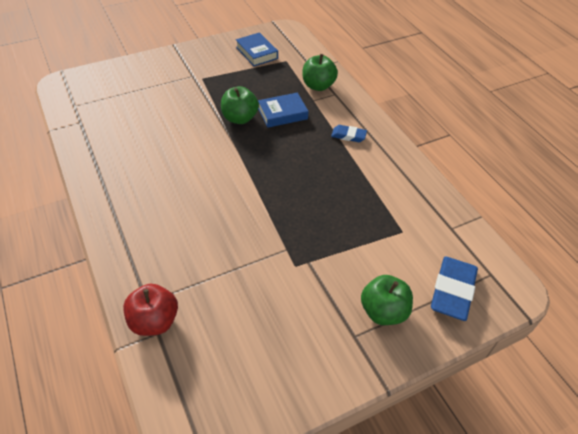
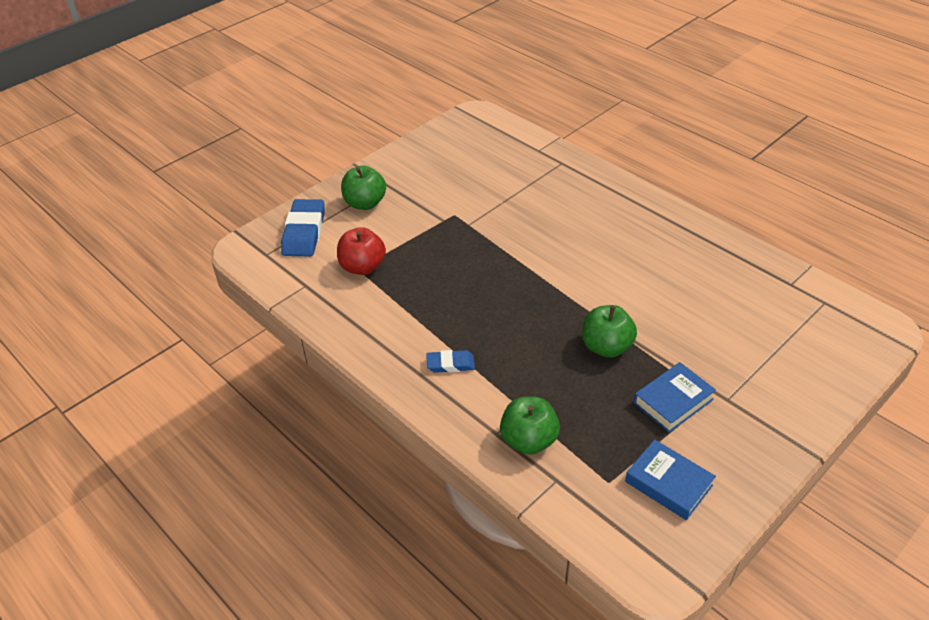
camera: 165 degrees right, 5 degrees down
red apple [123,284,178,336] -> red apple moved to [337,227,386,275]
blue book [258,93,309,128] -> blue book moved to [634,362,716,433]

